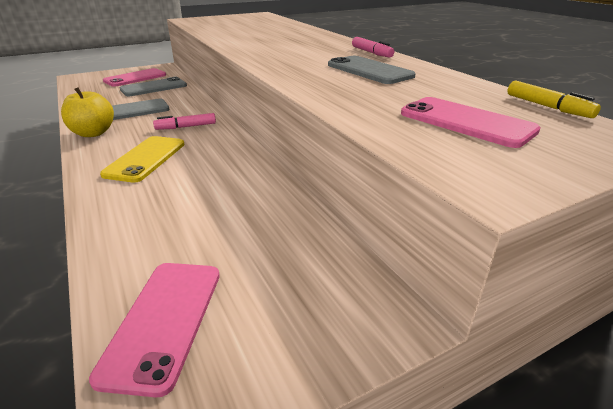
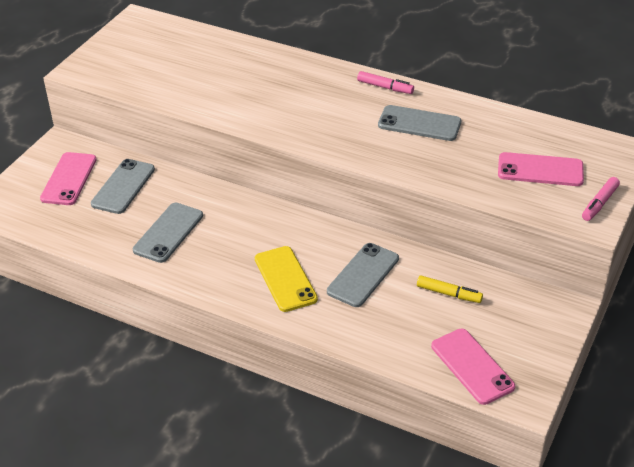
camera: 35 degrees left, 10 degrees up
yellow apple [61,87,114,137] -> none
pink marker [153,113,216,130] -> pink marker moved to [582,177,620,221]
yellow marker [507,81,601,118] -> yellow marker moved to [417,275,483,303]
none -> grey phone [327,243,399,307]

